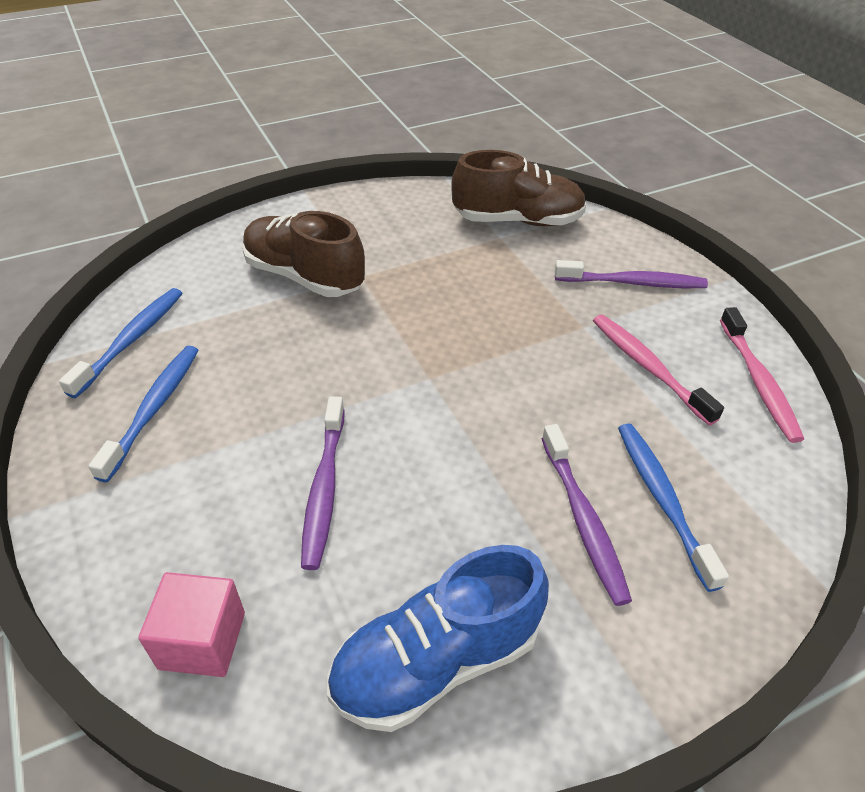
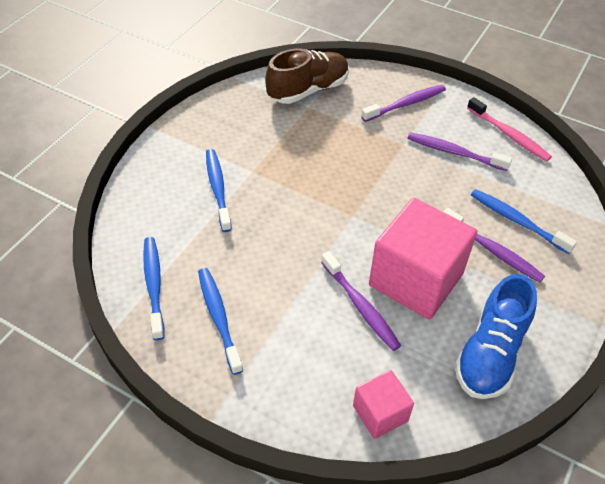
camera: 35 degrees left, 5 degrees up
brown shoe [242,211,365,297] -> blue toothbrush [206,149,232,232]
pink toothbrush [593,315,724,425] -> purple toothbrush [407,132,512,171]
none -> pink cube [369,198,477,319]

